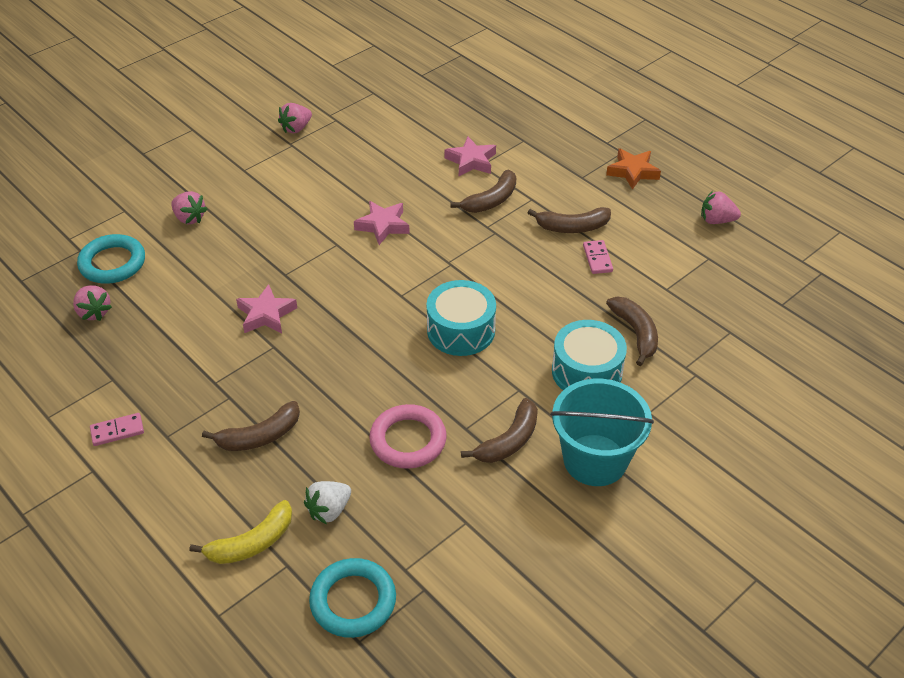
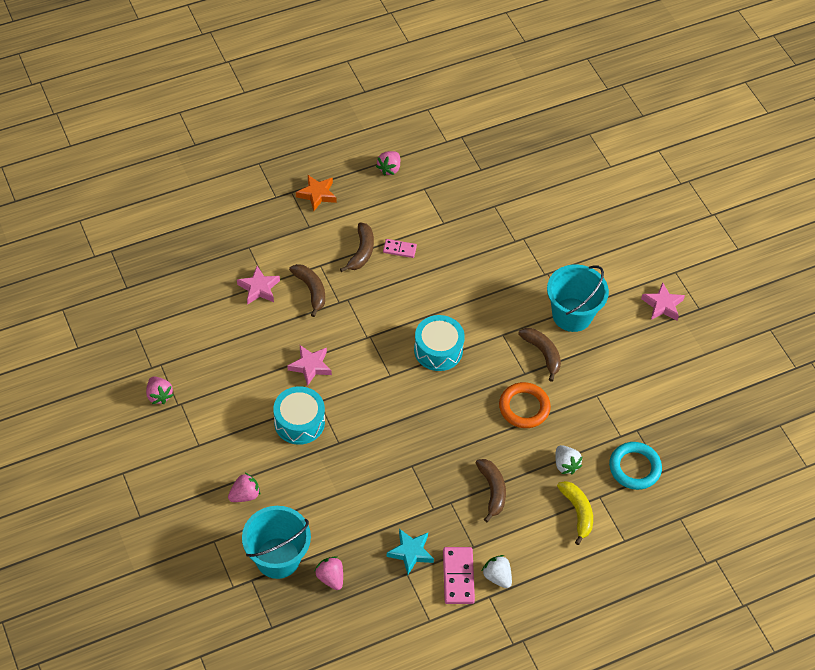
camera: 75 degrees left, 10 degrees up
pink strawberry [73,285,112,321] -> pink strawberry turned 105 degrees counterclockwise [315,556,343,590]
turquoise ring [77,234,145,284] -> turquoise bucket [242,506,311,579]
pink domino [90,413,144,446] -> pink domino [443,547,475,604], size x1.65
pink star [236,284,297,333] -> pink star moved to [641,282,685,321]
pink ring [369,404,447,469] -> orange ring [499,382,551,428]
turquoise drum [552,320,627,390] -> turquoise drum moved to [273,386,325,445]
brown banana [606,296,658,366] -> none
none -> turquoise star [386,529,434,574]
none -> white strawberry [482,555,512,588]

